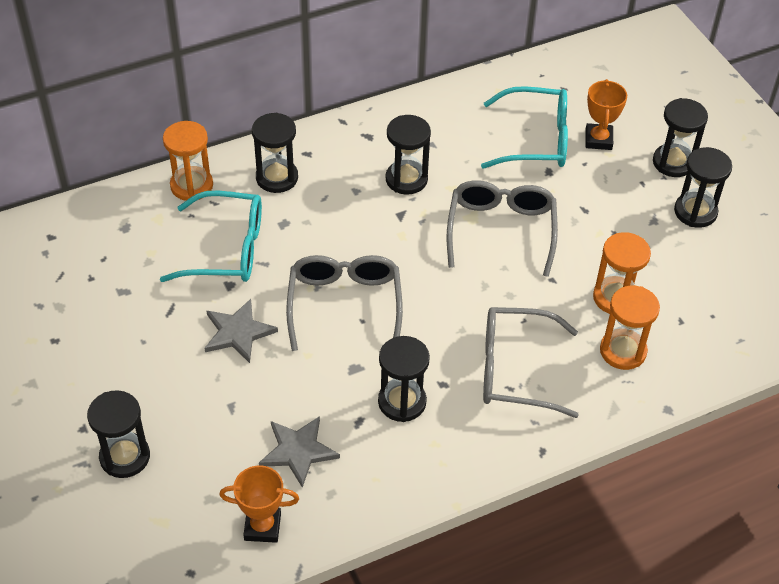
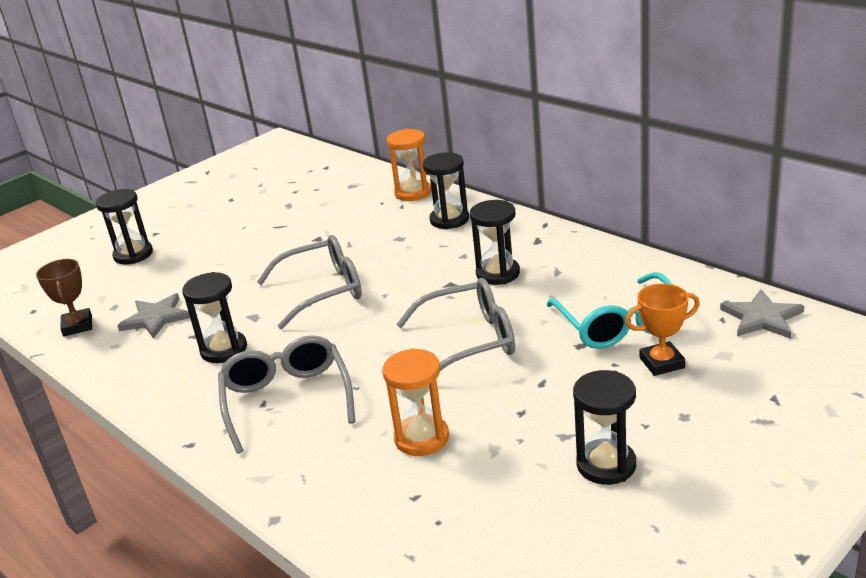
camera: 75 degrees right, 20 degrees down
turquoise glasses [160,191,262,282] -> none
grey star [204,299,278,363] -> grey star moved to [720,289,804,339]
orange trophy [219,465,299,543] -> brown trophy [36,259,92,336]
orange hourglass [600,286,660,370] -> none
black hourglass [653,98,708,177] -> none

